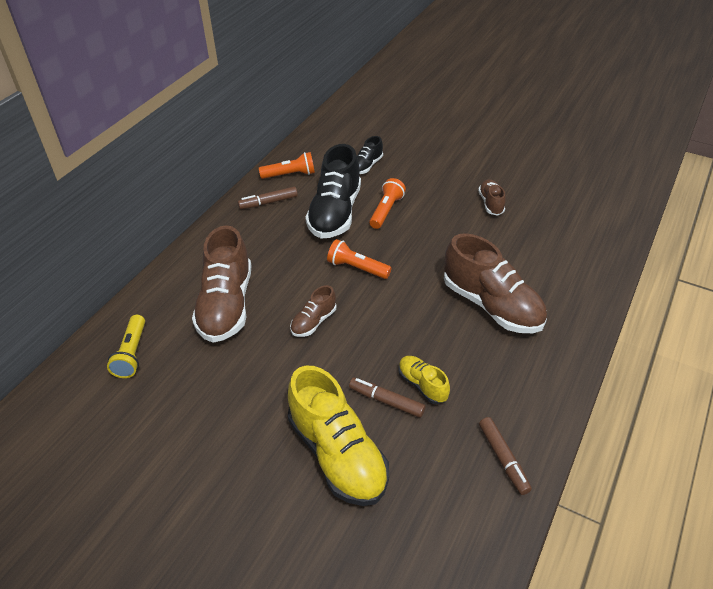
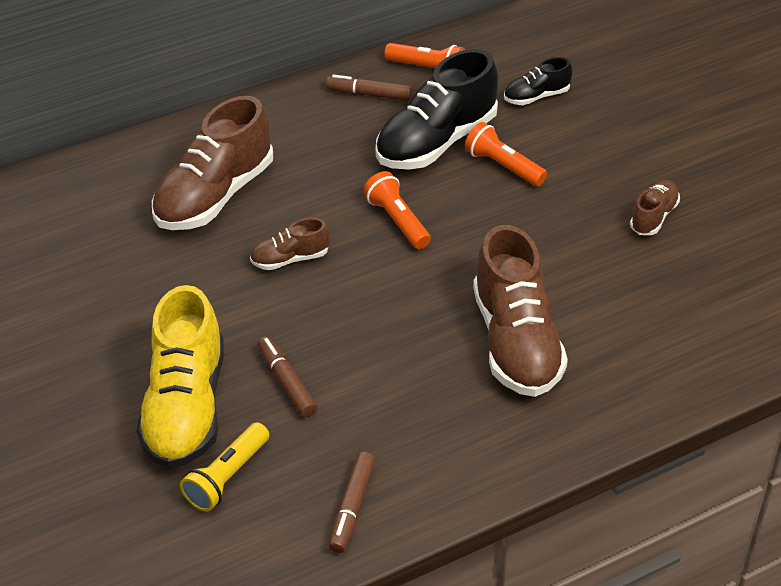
camera: 35 degrees right, 0 degrees up
yellow flashlight [107,315,145,378] -> yellow flashlight moved to [180,422,269,512]
orange flashlight [369,178,406,229] -> orange flashlight turned 105 degrees counterclockwise [465,122,547,186]
yellow shoe [398,356,450,404] -> none

